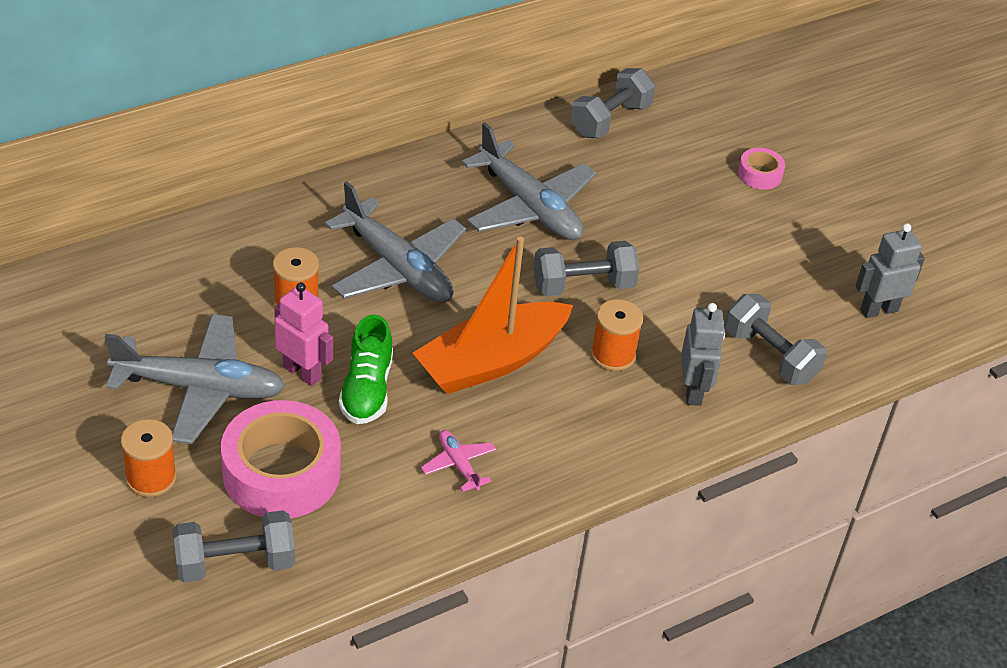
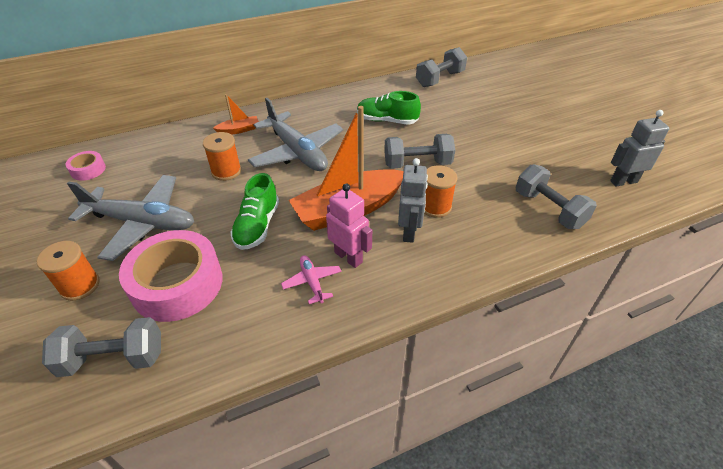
camera: 10 degrees right, 0 degrees up
pink robot [274,282,333,386] -> pink robot moved to [326,183,372,268]
grey plane [462,122,596,240] -> green shoe [357,91,421,125]
grey robot [681,303,725,406] -> grey robot moved to [398,158,428,243]
pink tape [738,148,785,190] -> pink tape moved to [66,151,106,181]
none -> orange boat [213,94,259,135]

